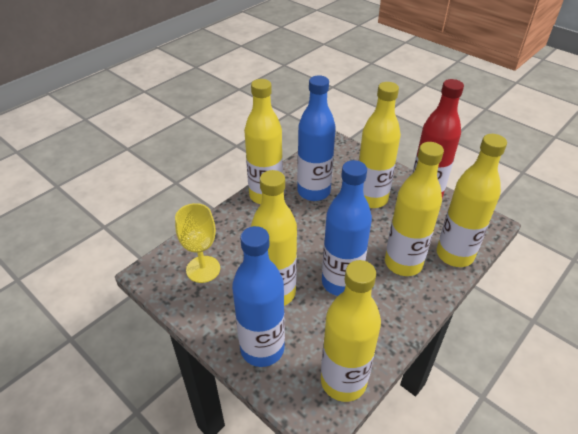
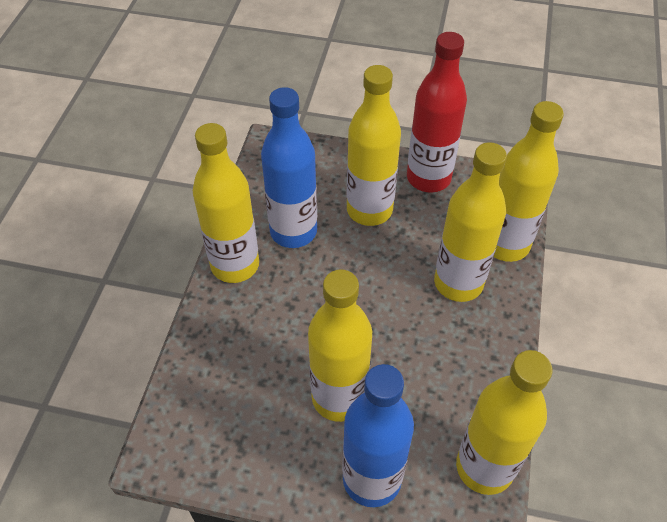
camera: 30 degrees left, 10 degrees up
yellow goblet [175,203,220,283] -> none
blue bottle [322,160,372,296] -> none

